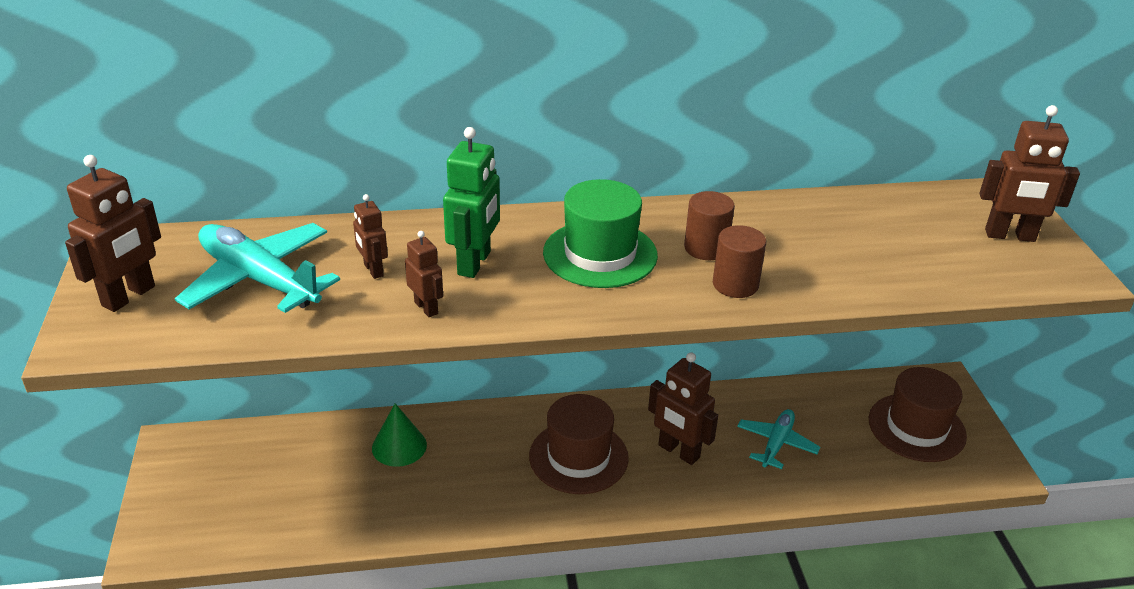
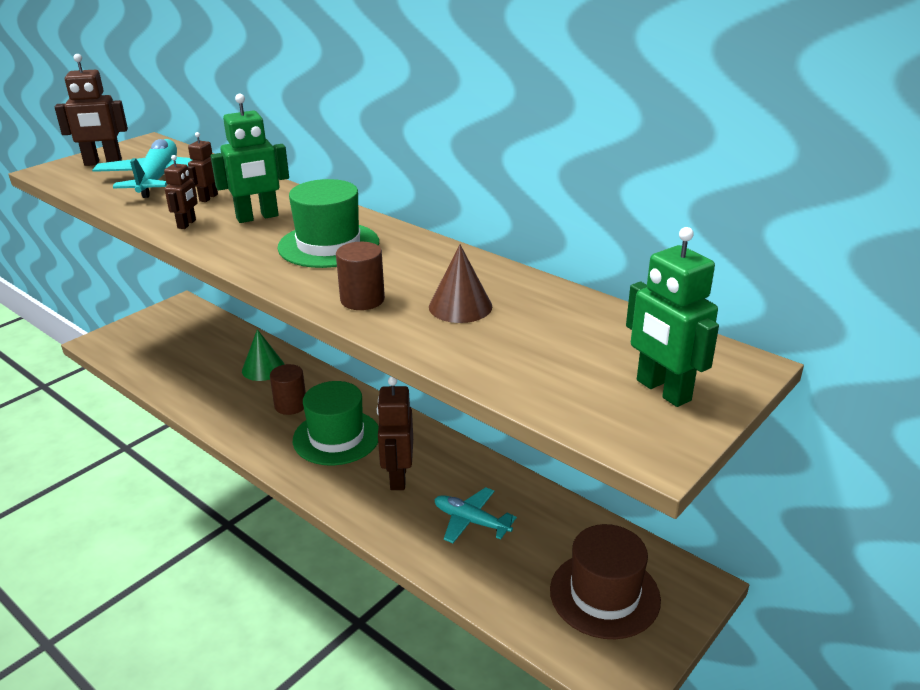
camera: 50 degrees right, 5 degrees down
brown hat [529,394,629,494] -> green hat [293,381,379,465]
brown cylinder [684,191,735,260] -> brown cylinder moved to [270,364,306,415]
turquoise plane [737,409,820,469] -> turquoise plane turned 135 degrees counterclockwise [434,487,517,543]
brown robot [979,105,1080,242] -> green robot [626,227,719,407]
none -> brown cone [429,244,492,323]

